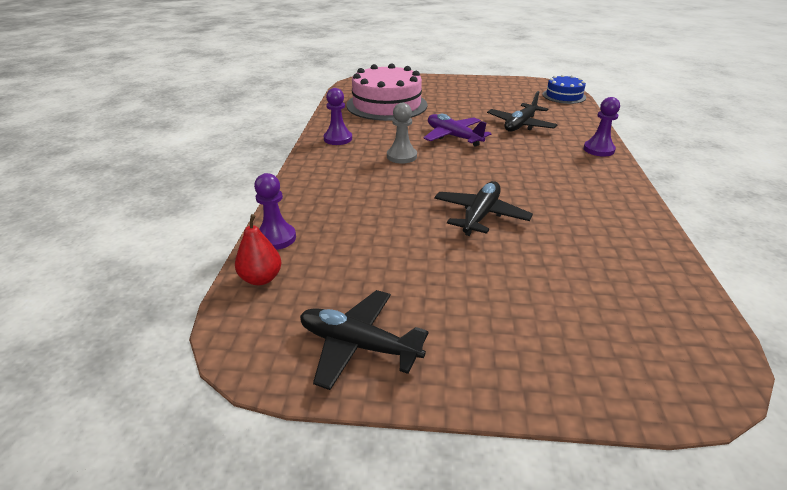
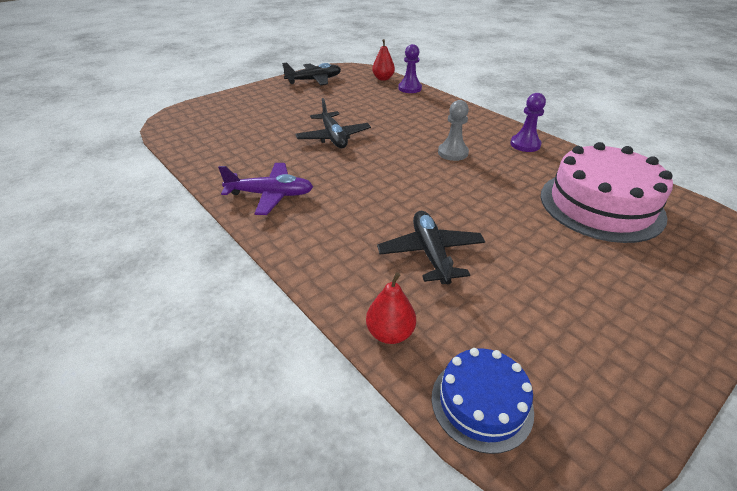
camera: 135 degrees right, 5 degrees up
purple plane [423,114,492,147] -> purple plane moved to [218,163,313,215]
purple pawn [583,97,620,156] -> none
none -> red pear [366,272,416,344]

